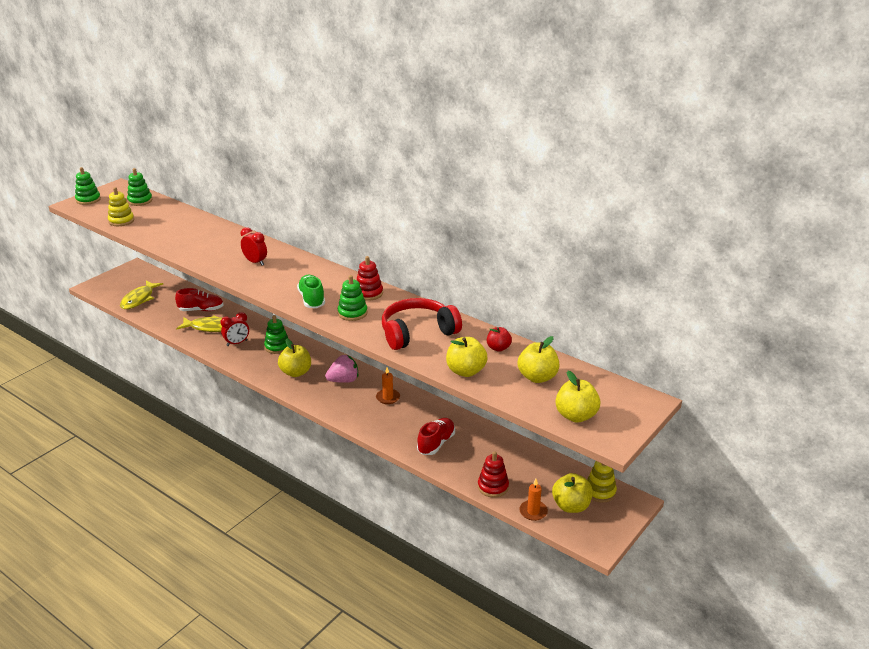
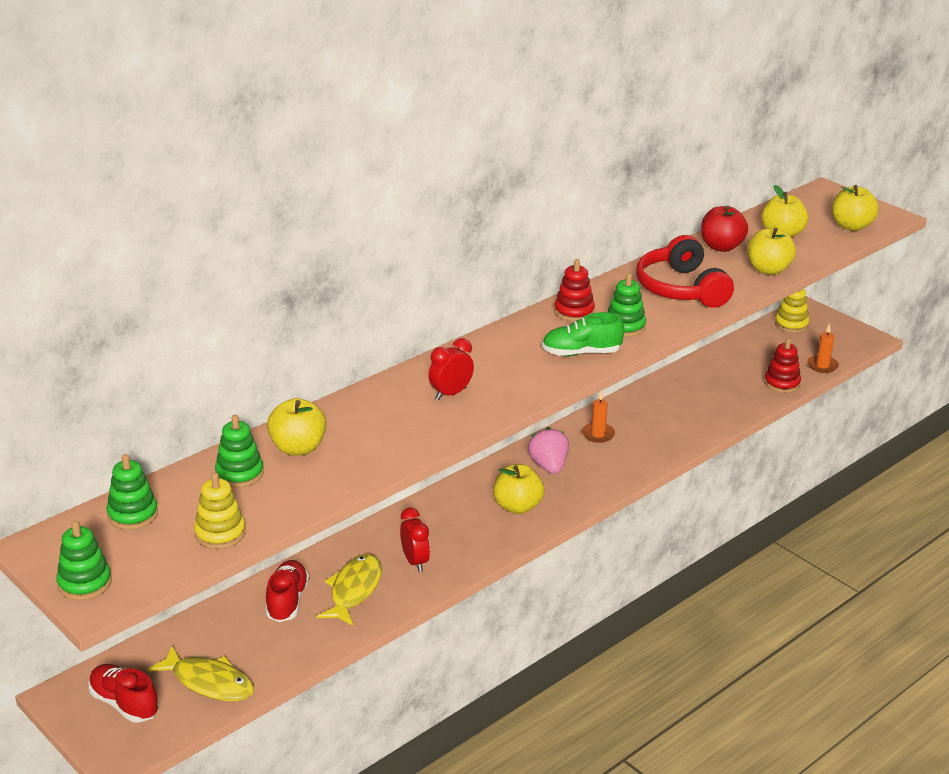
camera: 80 degrees left, 0 degrees up
green stacking toy [264,315,289,354] -> green stacking toy moved to [215,415,264,488]
red shoe [417,418,455,455] -> red shoe moved to [88,664,159,723]
red apple [487,327,512,352] -> red apple [701,205,748,252], size x1.57
yellow apple [552,473,593,513] -> yellow apple moved to [267,398,326,455]

